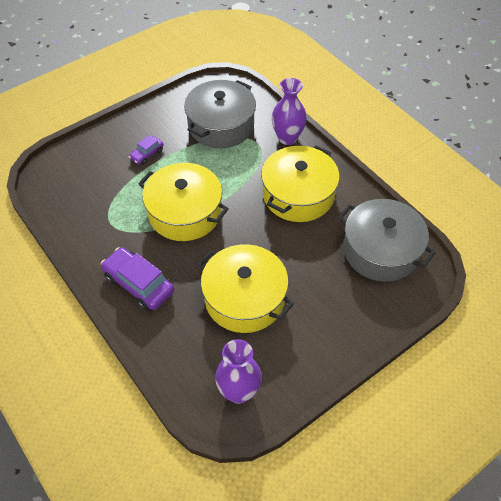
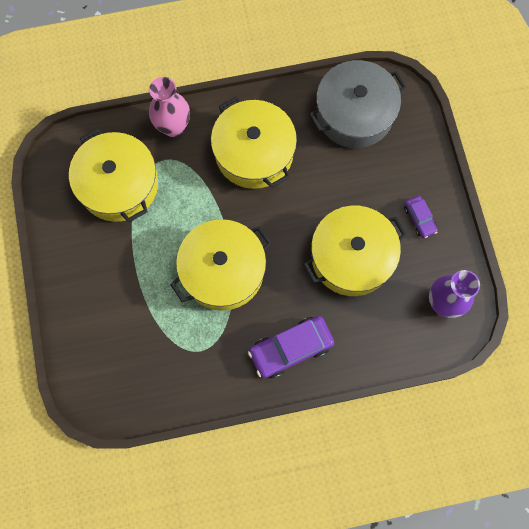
camera: 65 degrees left, 20 degrees up
purple car [129,135,164,165] -> purple car moved to [404,196,438,238]
grey pot [184,80,256,148] -> yellow pot [69,128,158,222]
purple vase [272,78,307,145] -> pink vase [149,77,190,137]

